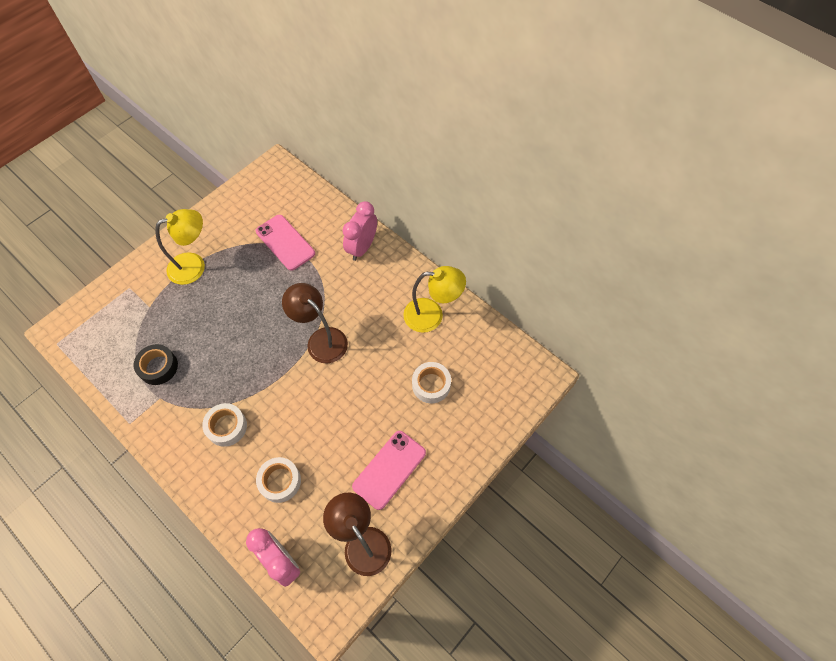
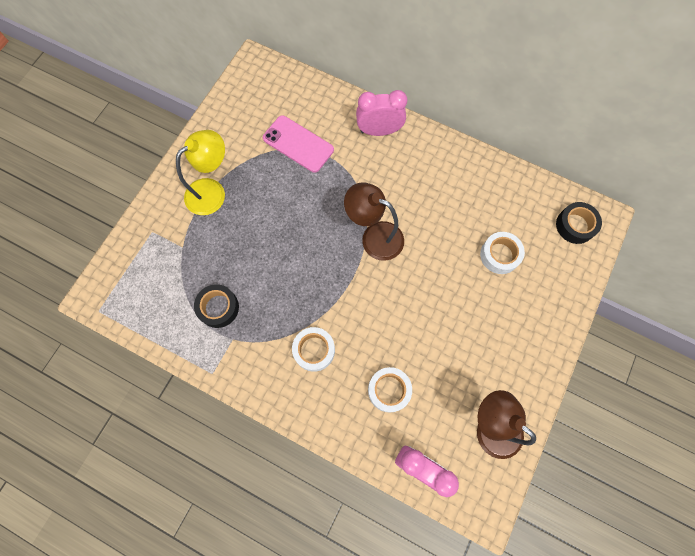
camera: 15 degrees left, 10 degrees up
pink clock [342,201,377,261] -> pink clock turned 75 degrees clockwise [356,90,407,136]
pink phone [352,431,426,510] -> none
yellow lamp [403,266,466,333] -> none
none -> black tape [556,202,602,244]

